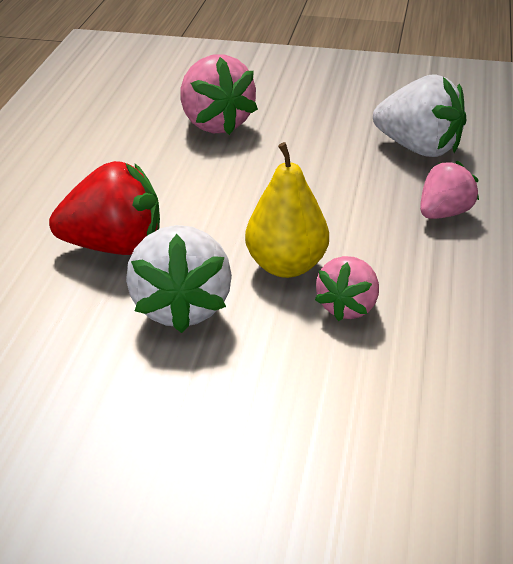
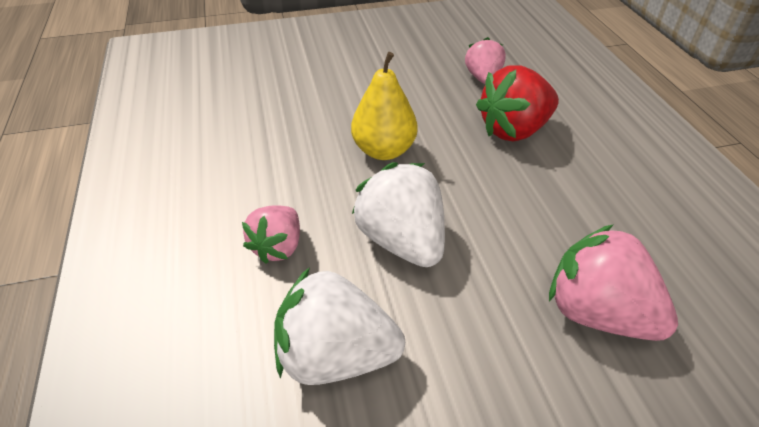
camera: 155 degrees right, 10 degrees up
white strawberry [126,225,232,333] -> white strawberry moved to [352,162,445,267]
pink strawberry [315,256,379,321] -> pink strawberry moved to [465,37,506,85]

